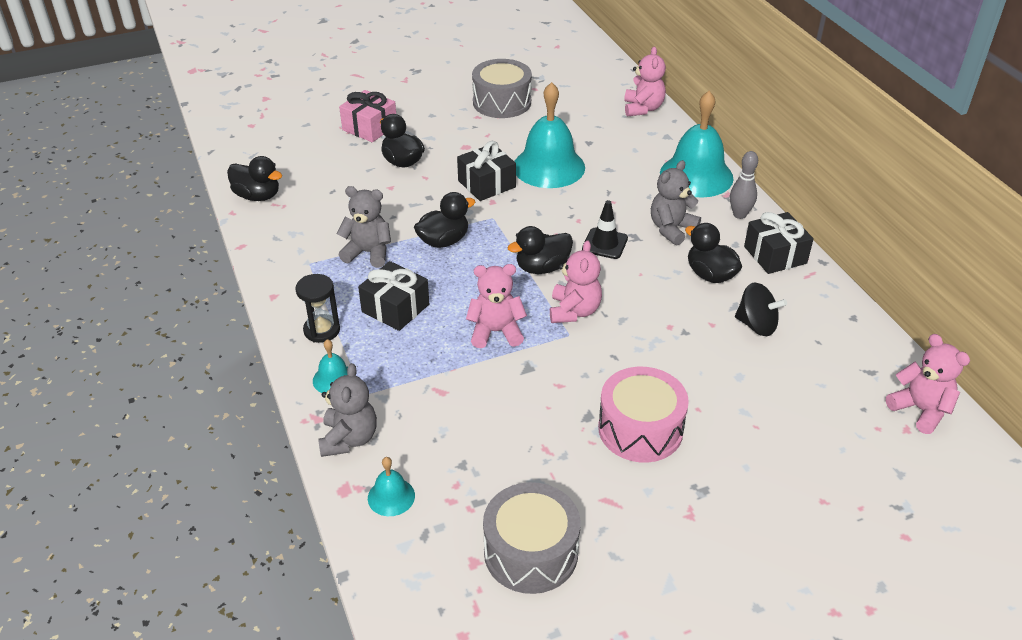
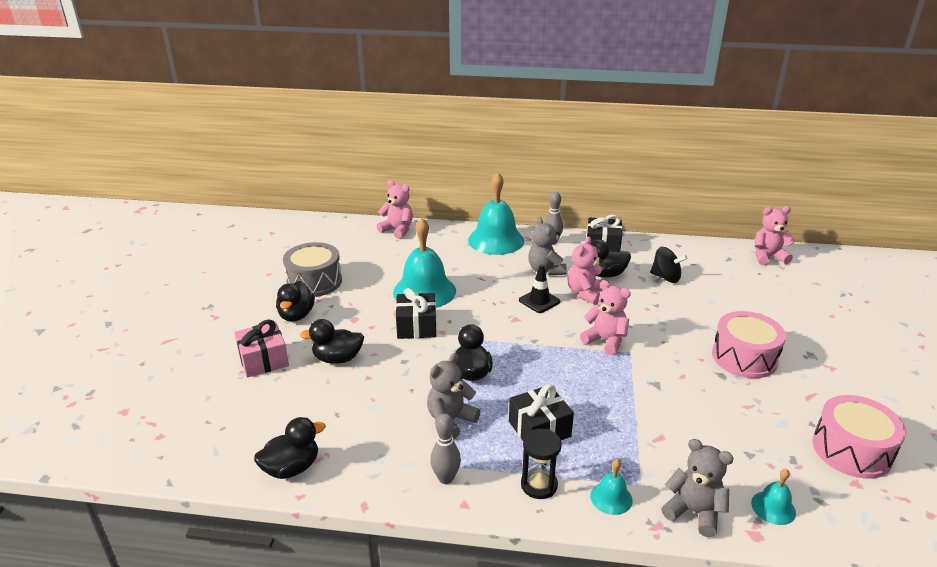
camera: 60 degrees left, 10 degrees down
pink teddy bear [466,264,527,348] -> pink teddy bear moved to [567,237,603,305]
grey drum [483,482,581,594] -> pink drum [812,395,906,479]
black duck [507,226,573,274] -> black duck moved to [276,281,315,322]
black spinning top [735,283,787,336] -> black spinning top turned 60 degrees clockwise [650,247,687,283]
none -> grey bowling pin [430,414,461,484]

